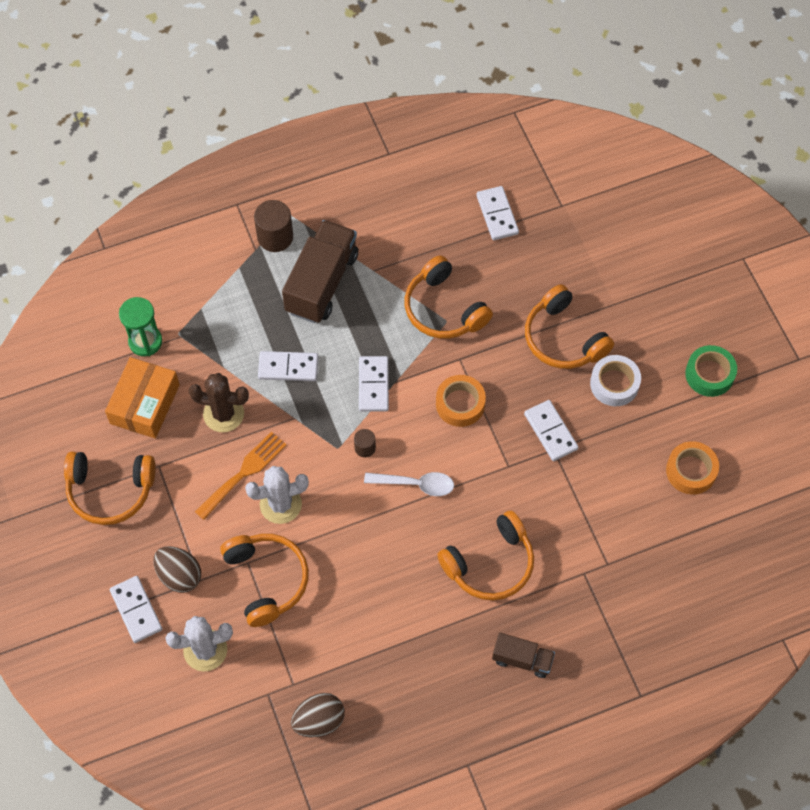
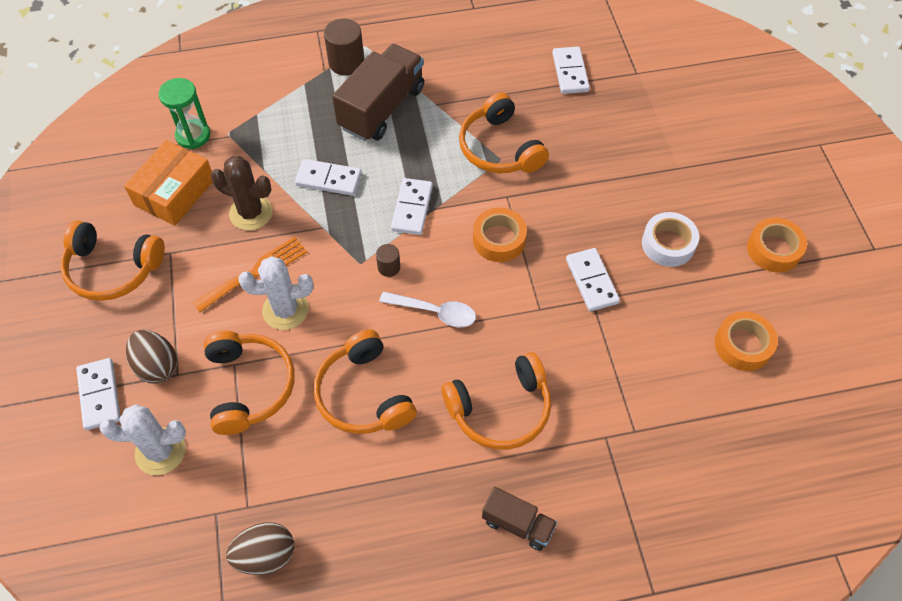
camera: 10 degrees right, 5 degrees down
orange headphones [525,284,614,369] -> orange headphones moved to [313,329,417,434]
green tape [685,345,737,397] -> orange tape [747,217,807,273]

